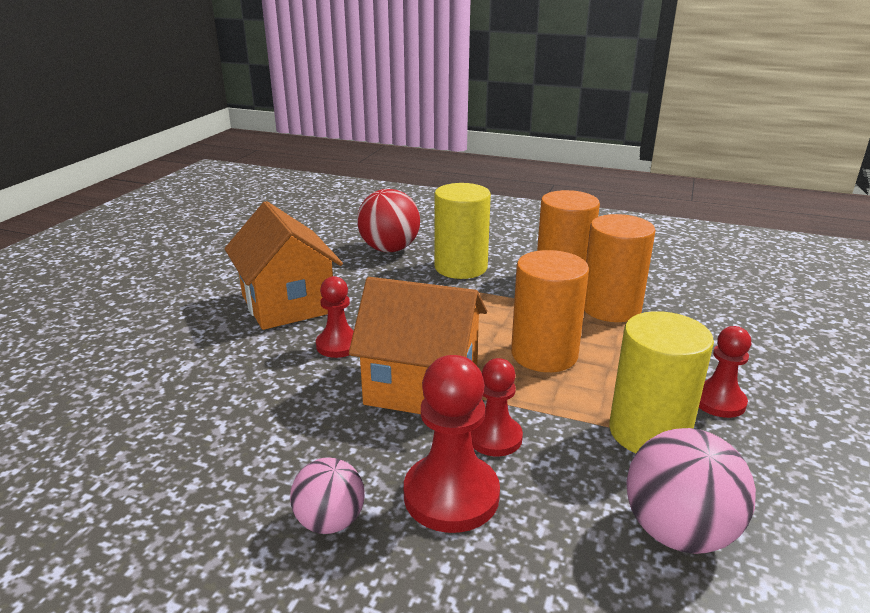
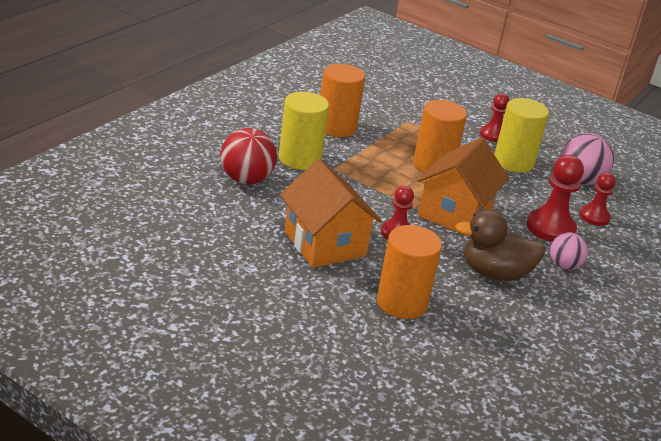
camera: 80 degrees left, 5 degrees up
orange house [224,201,343,330] -> orange house turned 75 degrees clockwise [280,159,382,268]
red pawn [471,358,523,456] -> red pawn moved to [580,173,616,226]
orange cylinder [584,214,656,322] -> orange cylinder moved to [377,225,442,319]
none -> brown duck [455,210,546,281]

